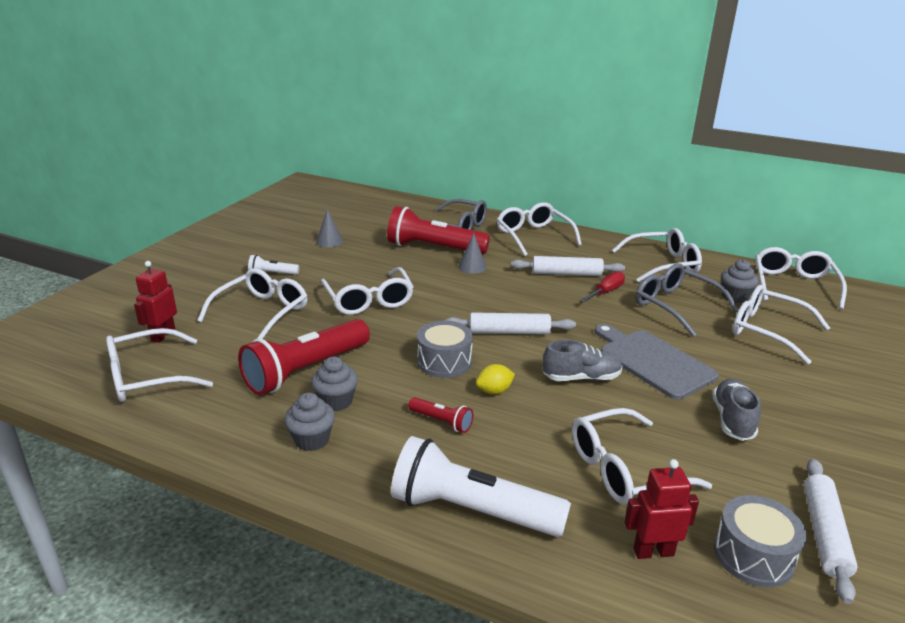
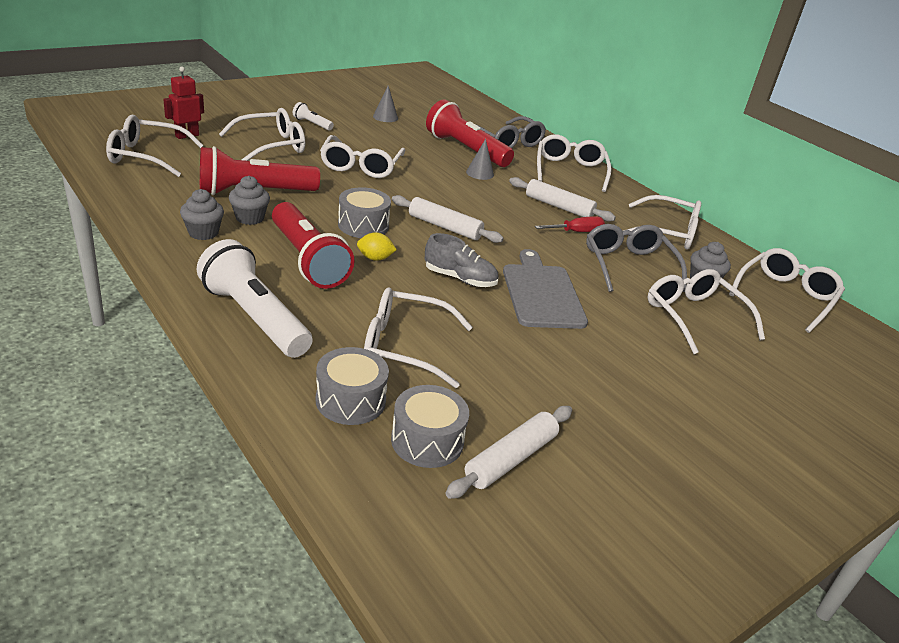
camera: 25 degrees right, 5 degrees up
red flashlight [408,397,473,433] -> red flashlight [272,202,355,289], size x2.20
red robot [624,459,699,559] -> grey drum [316,347,389,425]
grey shoe [712,379,761,441] -> none

